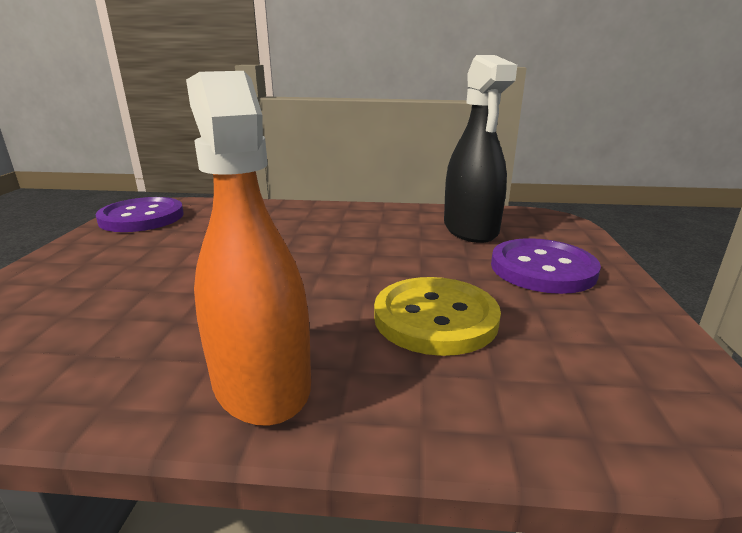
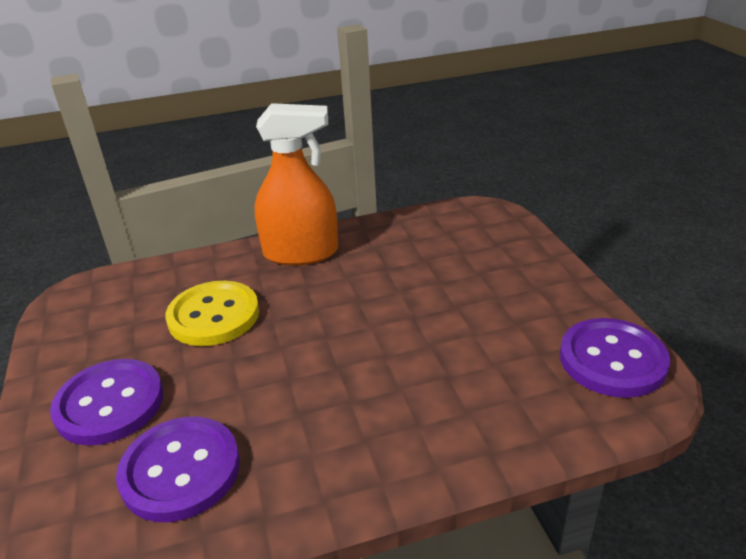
camera: 160 degrees right, 10 degrees up
orange spray bottle [186,71,311,426] -> orange spray bottle turned 45 degrees counterclockwise [254,103,338,266]
black spray bottle [444,55,517,243] -> purple button [116,417,240,522]

